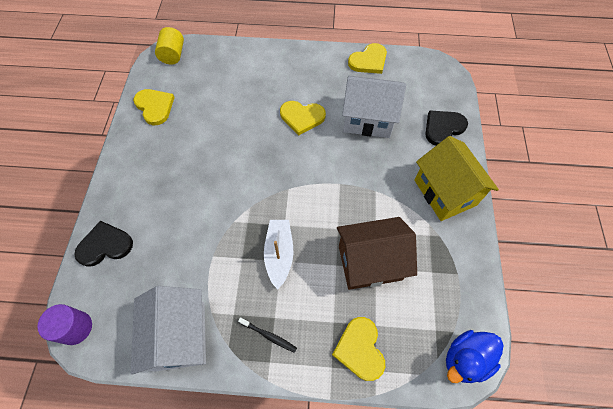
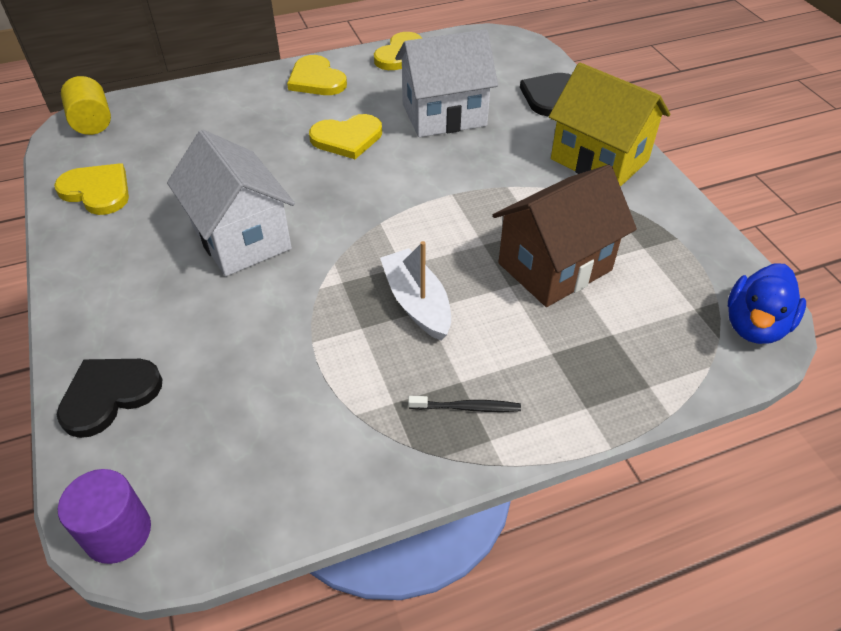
camera: 25 degrees left, 15 degrees down
white house [131,286,206,375] -> white house moved to [167,130,295,276]
yellow heart [332,317,385,381] -> yellow heart moved to [287,55,347,95]

